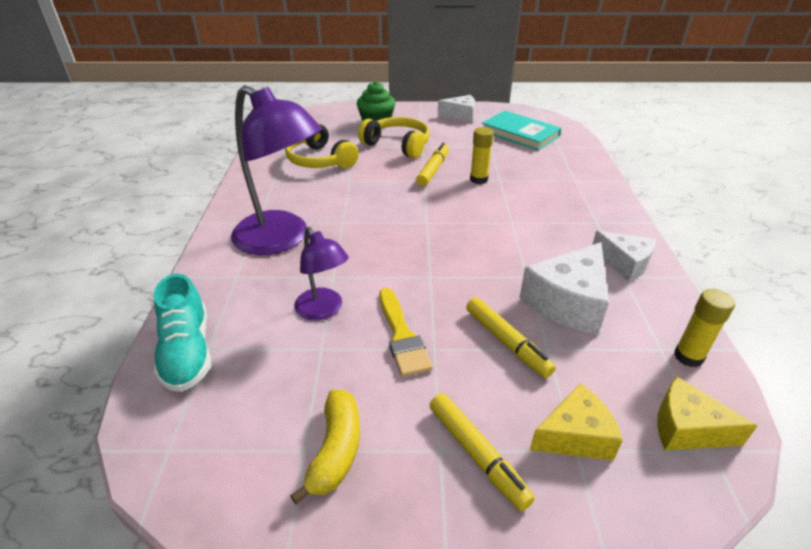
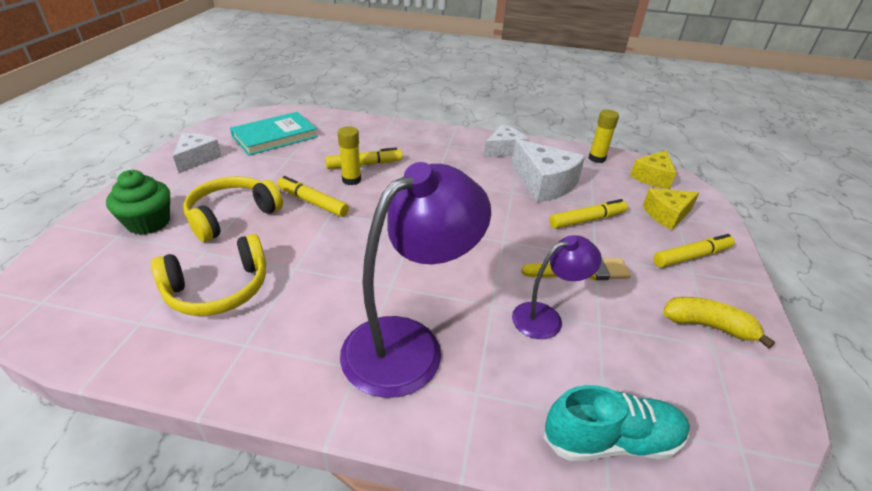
camera: 80 degrees left, 0 degrees up
yellow cheese [530,383,623,461] -> yellow cheese turned 105 degrees counterclockwise [643,188,699,230]
none -> yellow marker [325,147,403,169]

